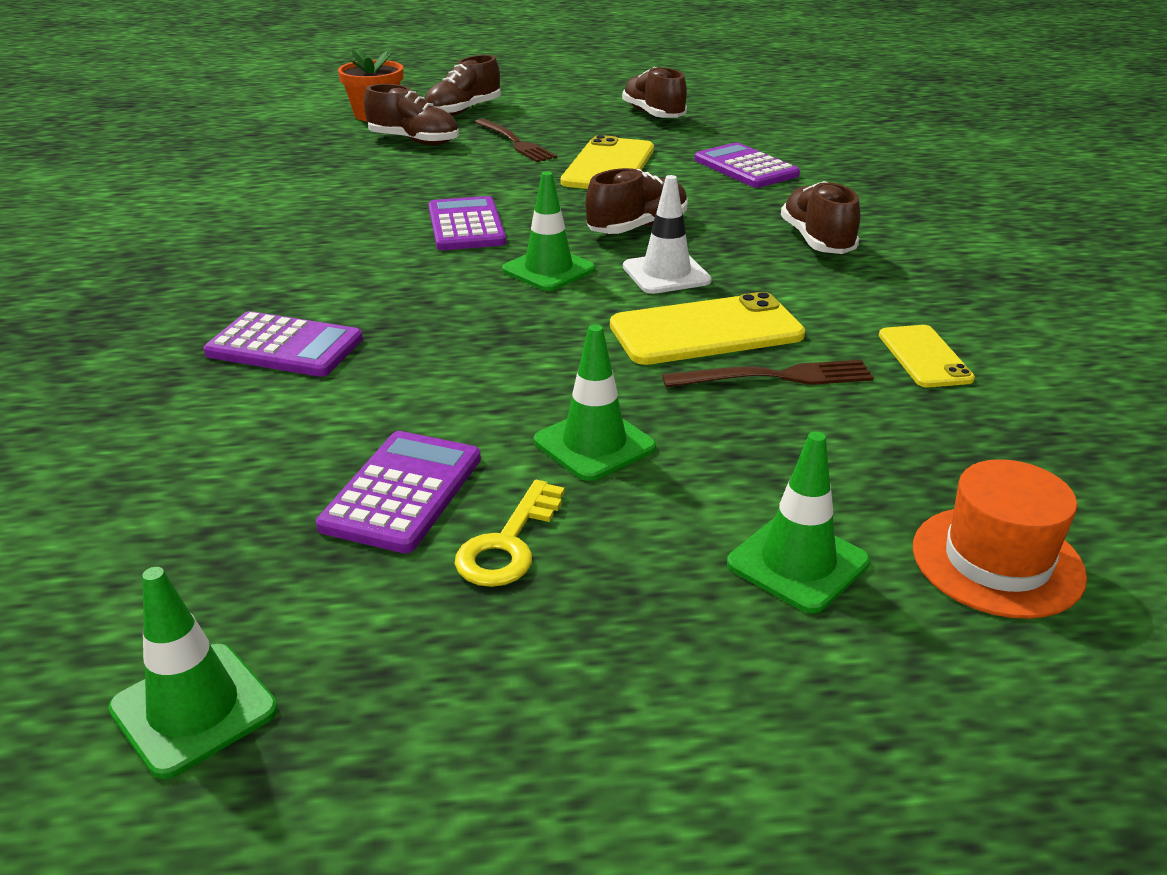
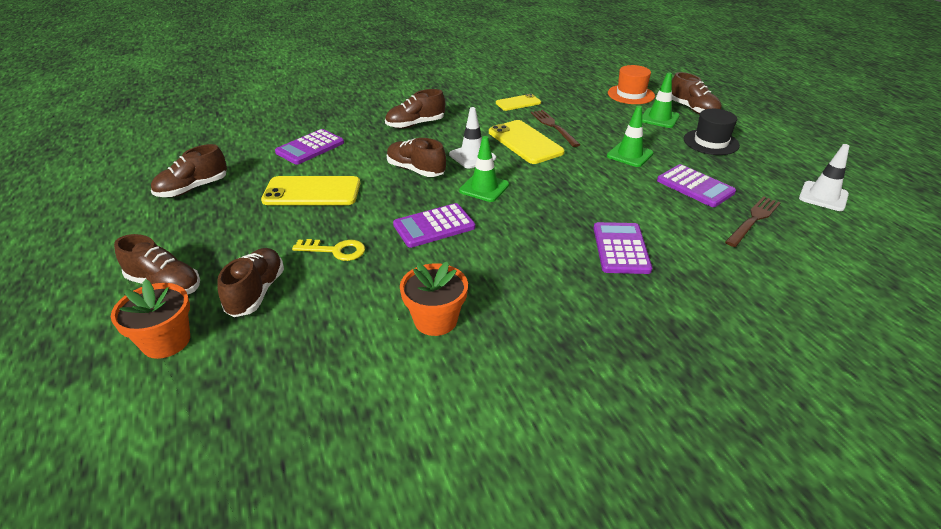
camera: 105 degrees left, 5 degrees up
green traffic cone [108,567,278,779] -> white traffic cone [799,144,849,211]
purple calculator [316,431,481,553] -> purple calculator turned 135 degrees counterclockwise [657,164,736,207]
yellow key [455,480,565,587] -> yellow key moved to [292,239,365,261]
brown fork [475,118,557,162] -> brown fork moved to [725,196,781,247]
none -> orange flower pot [400,262,468,336]
none -> brown shoe [672,72,721,114]
none -> black hat [684,109,740,155]

